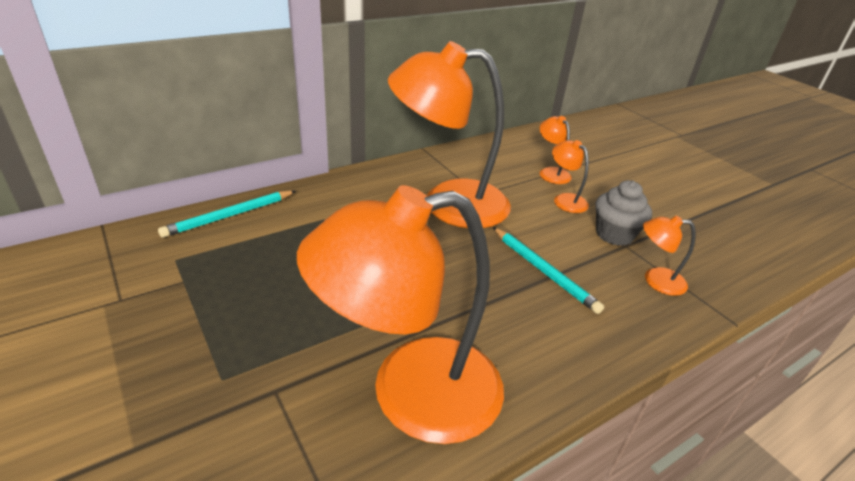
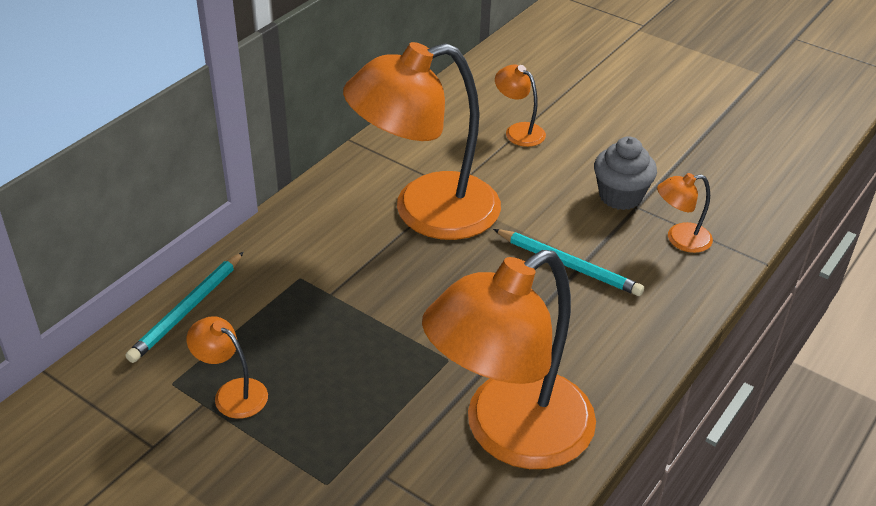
camera: 20 degrees left, 5 degrees up
orange lamp [552,140,589,213] -> orange lamp moved to [187,316,268,419]

